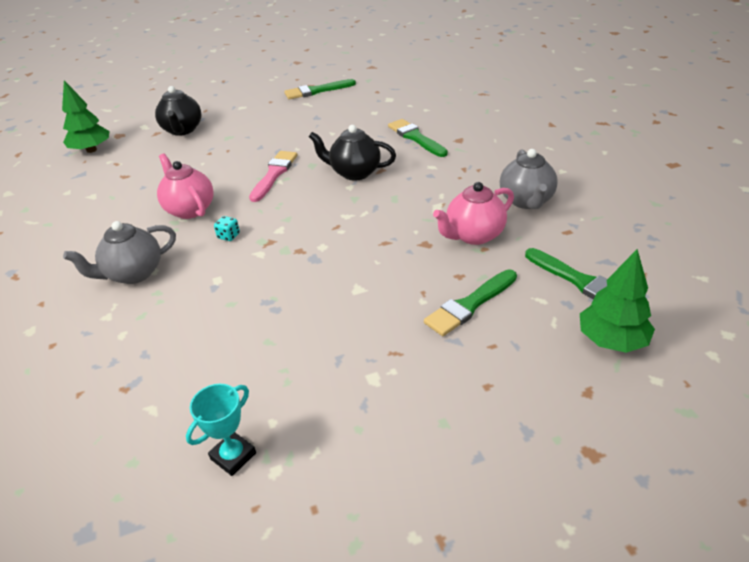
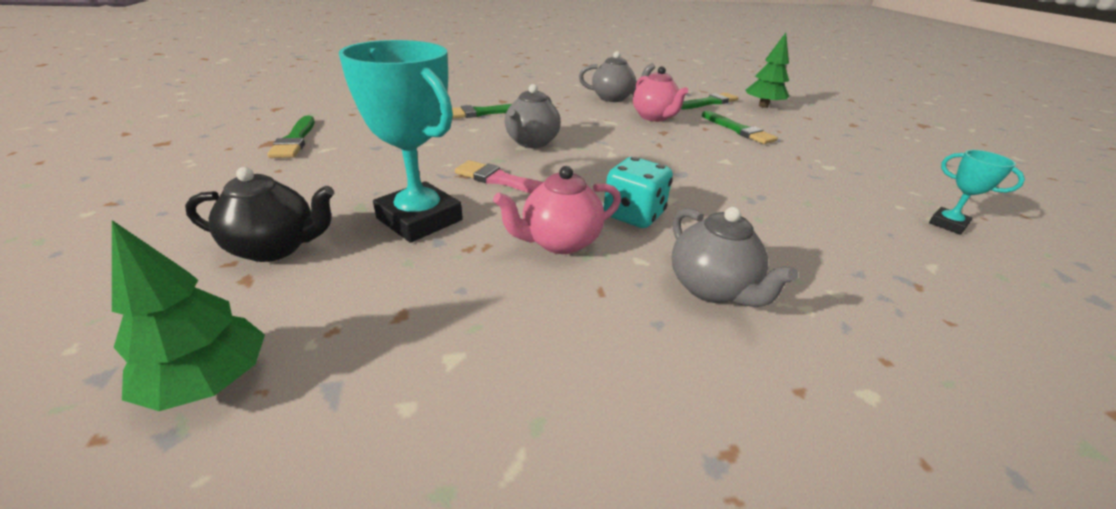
camera: 85 degrees left, 5 degrees down
turquoise dice [214,216,240,241] -> turquoise dice [603,157,673,228], size x2.22
black teapot [309,125,396,181] -> grey teapot [505,84,561,148]
none -> turquoise trophy [339,40,463,243]

